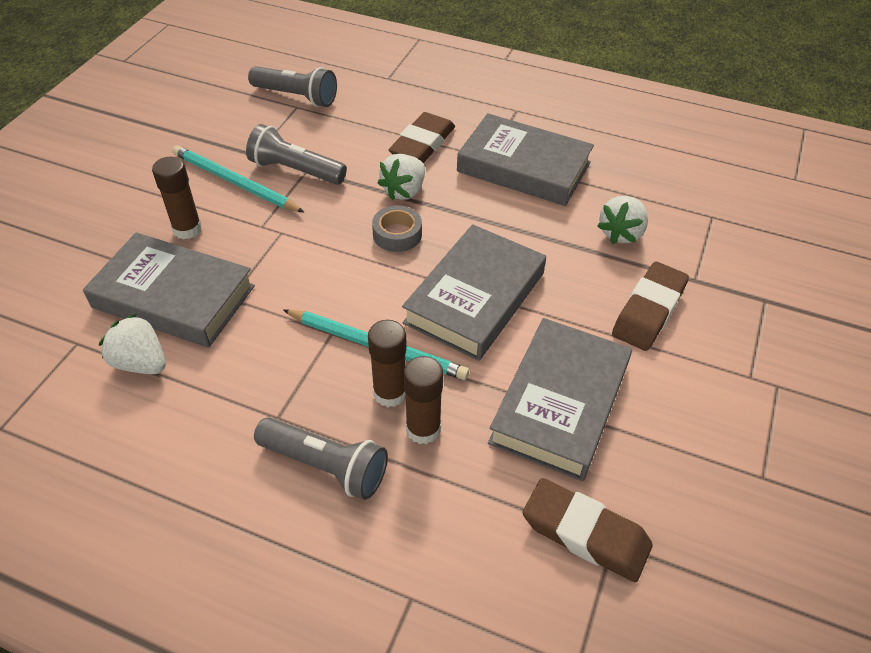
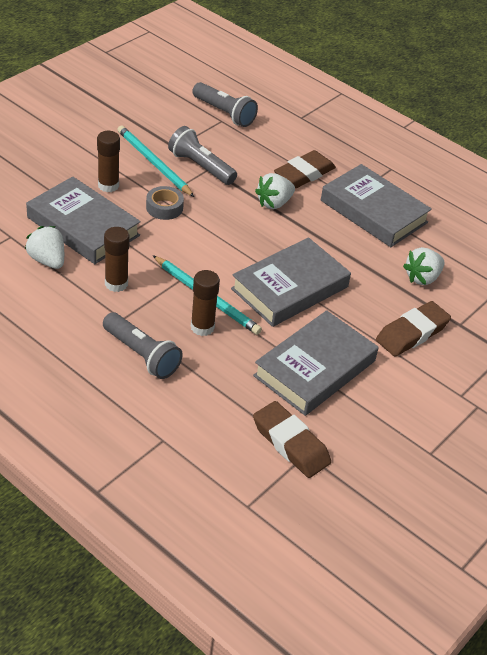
camera: 15 degrees right, 5 degrees down
grey tape [372,205,422,252] -> grey tape moved to [146,186,184,220]
brown glue stick [404,356,443,444] -> brown glue stick moved to [104,227,130,292]

